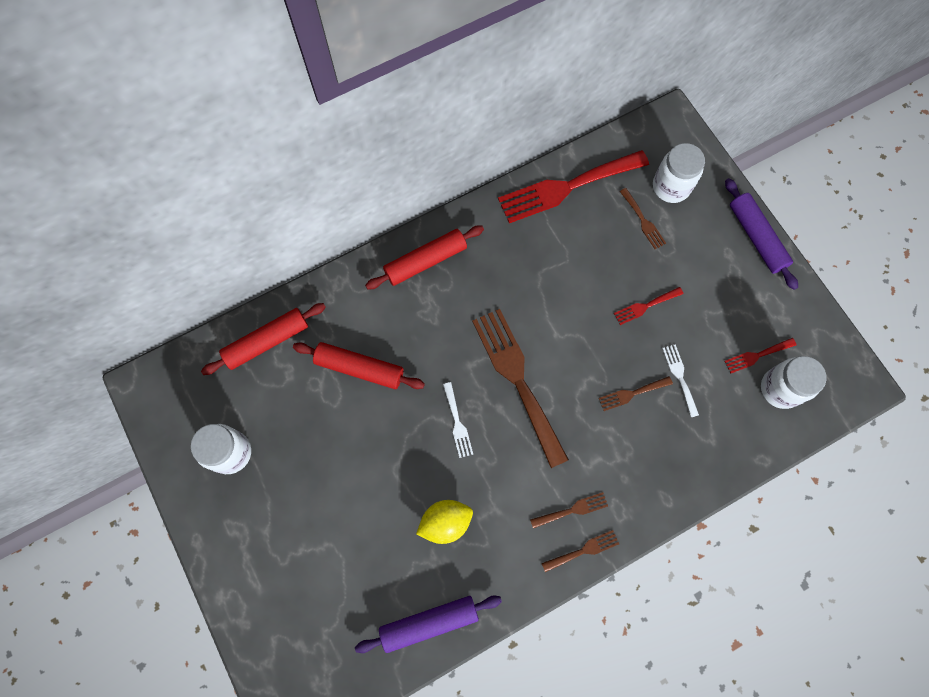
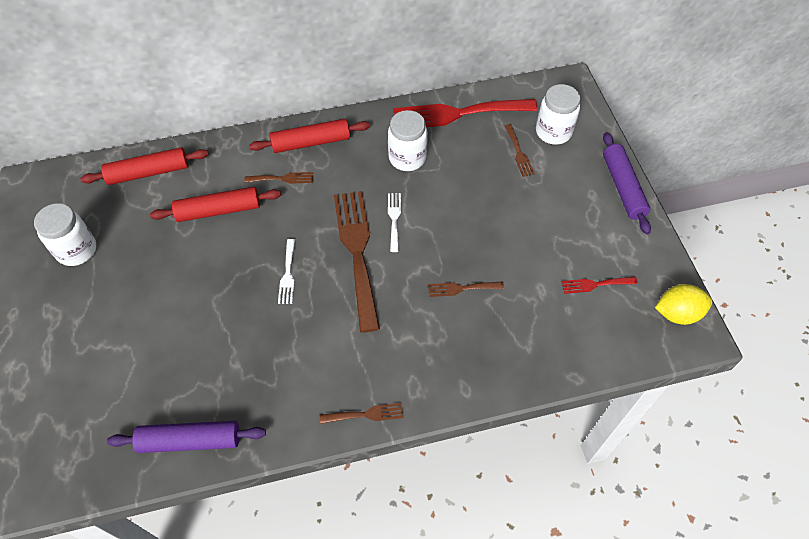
camera: 15 degrees right, 15 degrees down
red rolling pin [293,342,425,389] -> red rolling pin turned 45 degrees counterclockwise [150,187,281,222]
yellow lemon [416,500,473,544] -> yellow lemon moved to [655,284,712,325]
brown fork [530,492,608,528] -> brown fork moved to [244,172,313,184]
red fork [614,287,684,325] -> none
white fork [662,344,699,417] -> white fork moved to [388,193,401,252]
white jar [761,356,827,409] -> white jar moved to [388,110,427,171]

